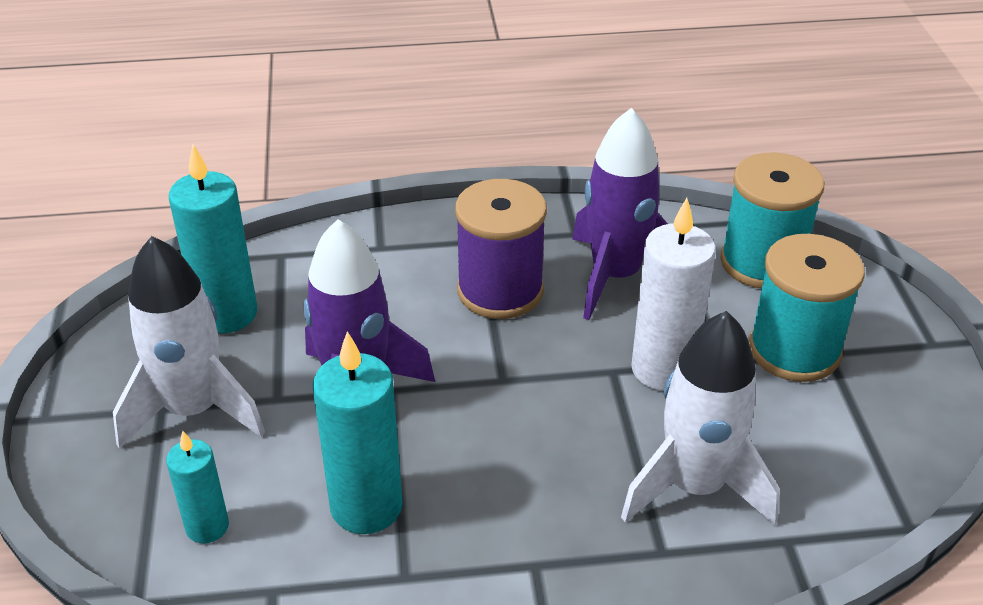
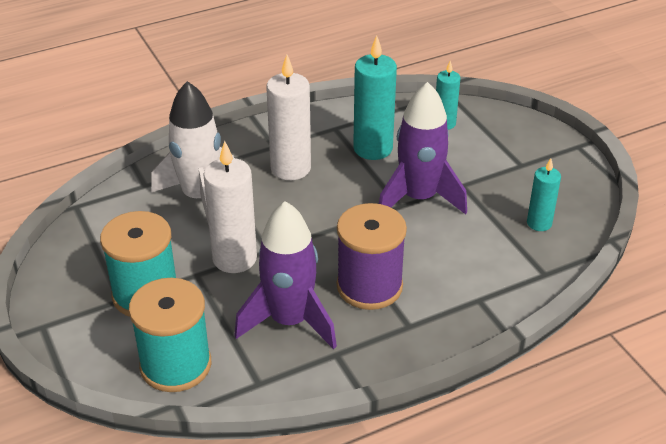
camera: 160 degrees right, 0 degrees up
white rocket [113,236,265,449] -> none
turquoise candle [169,145,257,333] -> turquoise candle [527,158,561,231], size x0.59
none -> white candle [266,55,311,180]

